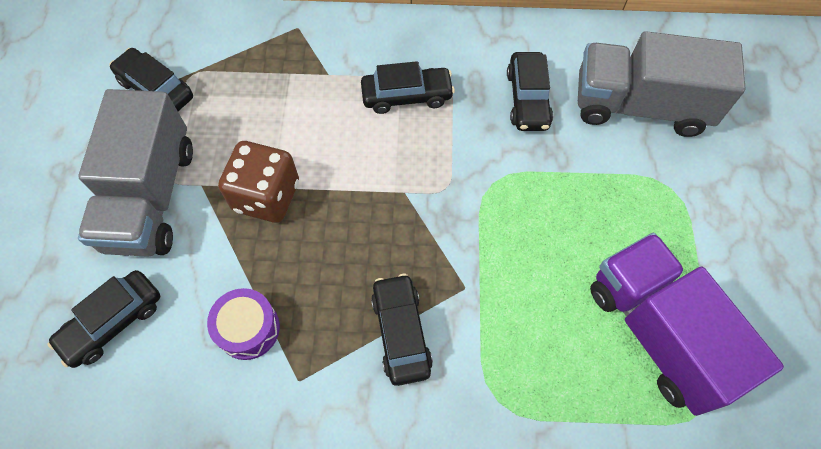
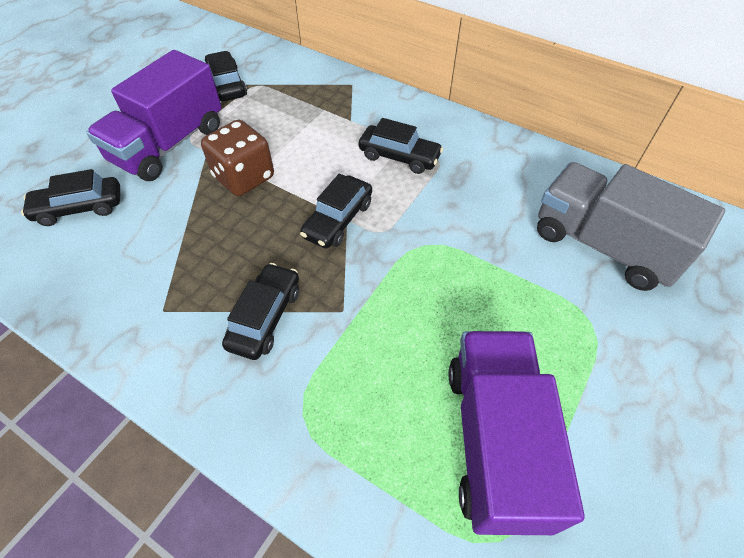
camera: 30 degrees right, 10 degrees down
grey truck [78,89,193,257] -> purple truck [86,50,222,181]
purple drum [207,288,280,360] -> none
black car [507,52,553,131] -> black car moved to [300,174,372,249]

